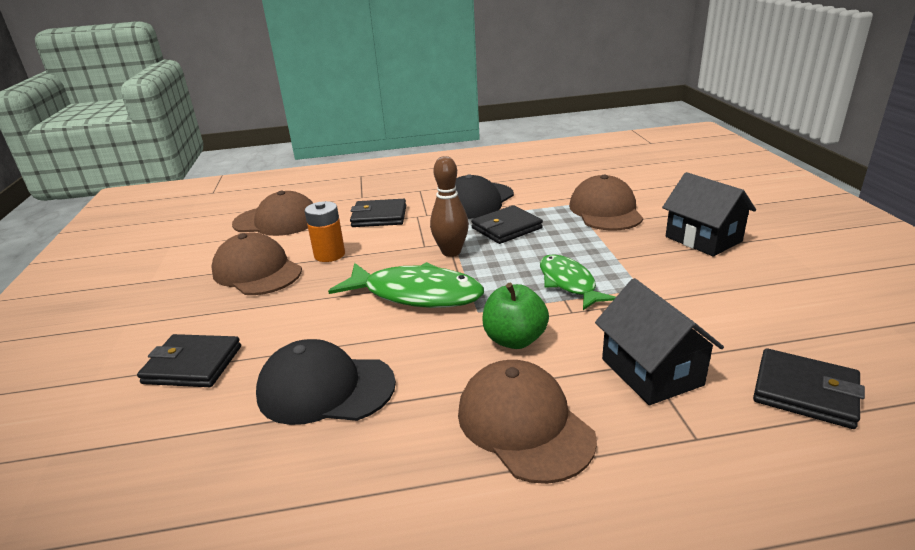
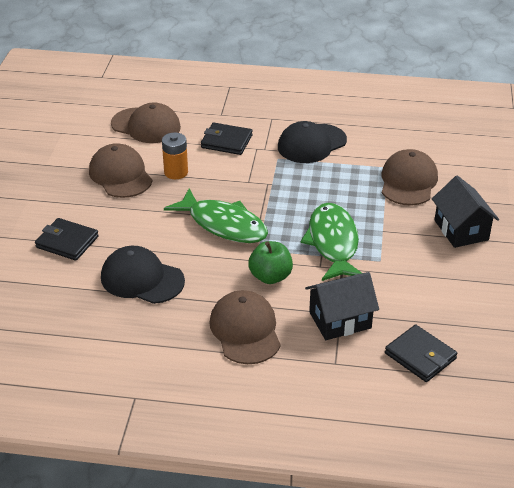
camera: 15 degrees right, 10 degrees up
brown bowling pin [430,156,469,257] -> none
black wallet [471,205,543,244] -> none
green fish [540,254,616,310] -> green fish [300,203,362,281], size x1.52
black house [595,278,724,405] -> black house turned 75 degrees clockwise [305,272,379,340]

